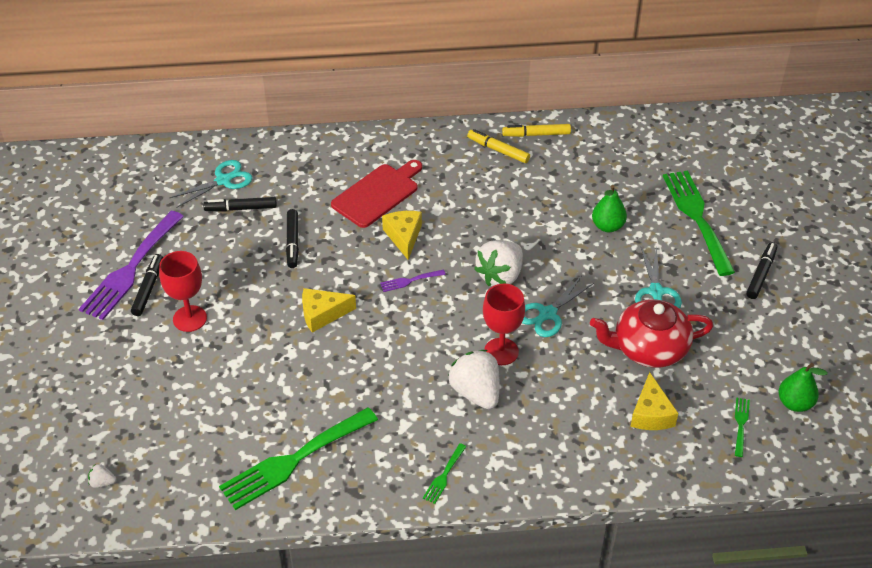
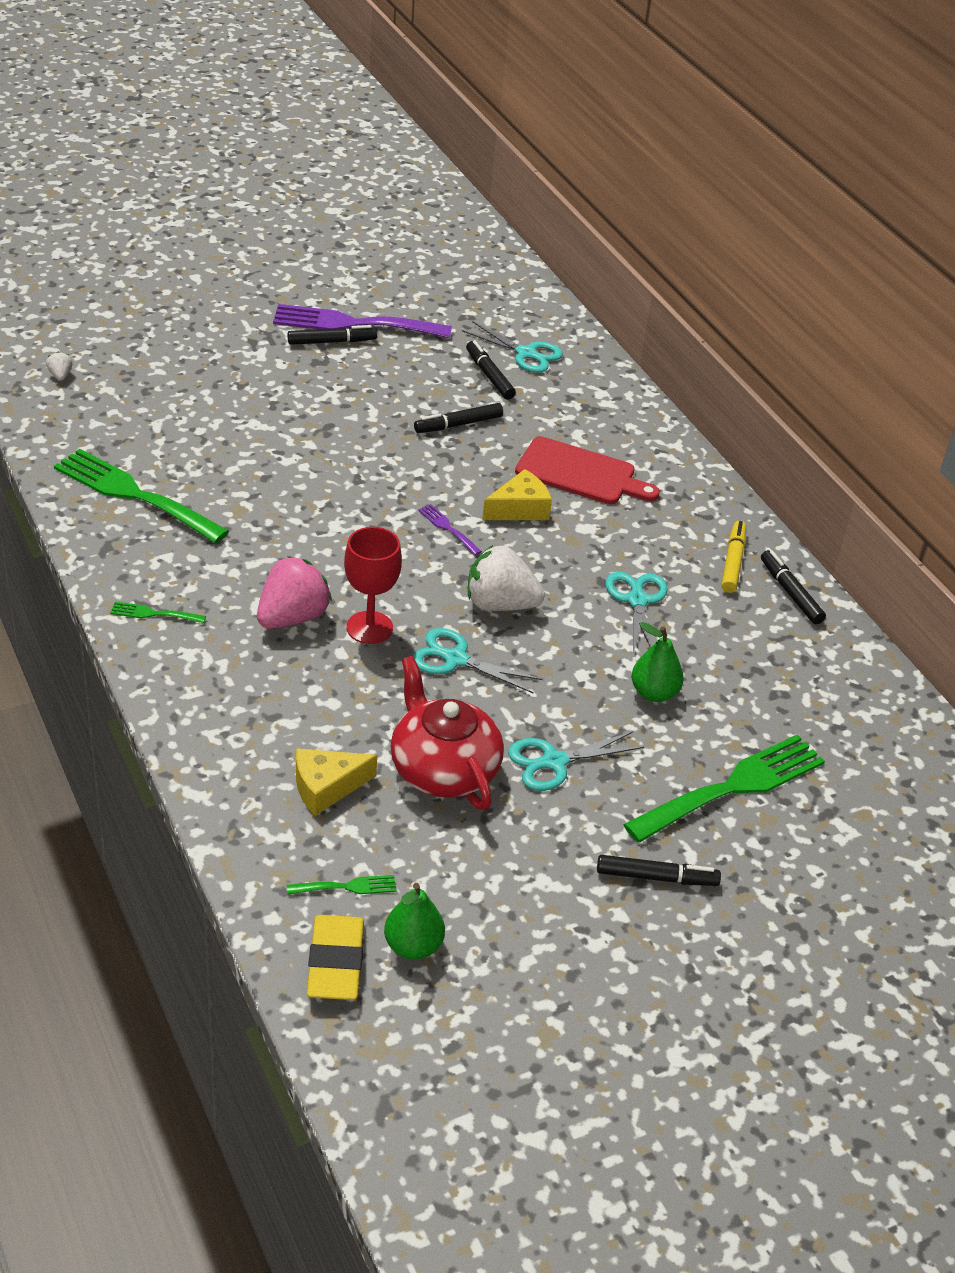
camera: 65 degrees right, 5 degrees down
red goblet [159,251,207,332] -> none
yellow cheese [302,288,356,333] -> none
white strawberry [448,350,499,409] -> pink strawberry [257,556,332,629]
yellow marker [502,124,571,137] -> black marker [761,550,826,624]
none -> yellow eraser [307,915,364,1000]
none -> turquoise scissors [606,572,667,654]

